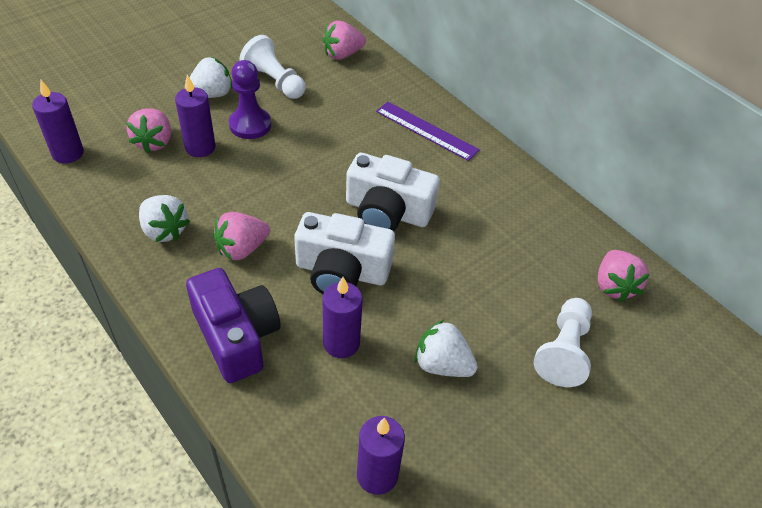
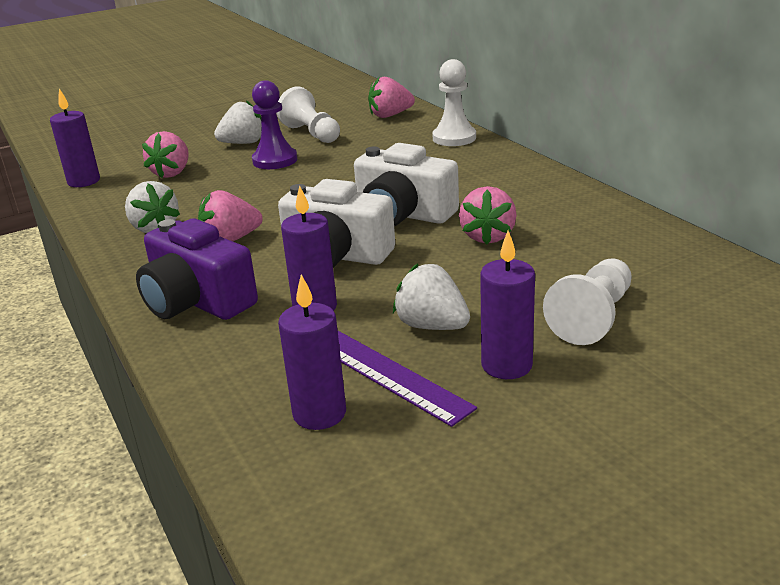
camera: 15 degrees right, 20 degrees down
purple candle [175,75,215,157] -> purple candle moved to [480,231,535,379]
purple camera [186,268,280,383] -> purple camera turned 150 degrees clockwise [136,218,258,320]
purple ruler [376,102,480,161] -> purple ruler moved to [338,331,477,427]
pink strawberry [598,250,650,302] -> pink strawberry moved to [459,186,516,245]
none -> white pawn [432,59,476,146]

